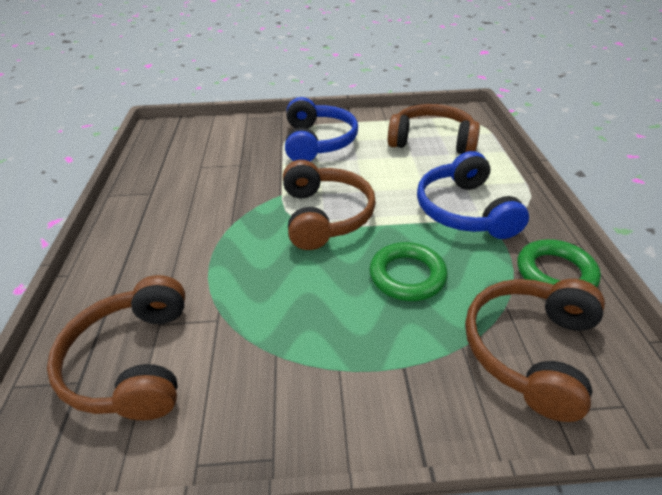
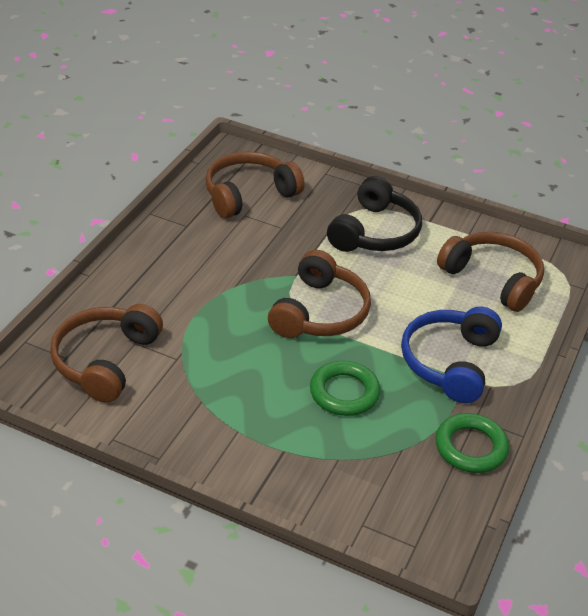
camera: 25 degrees right, 0 degrees up
blue headphones [285,97,358,161] -> black headphones [327,176,422,252]
brown headphones [465,279,605,422] -> brown headphones moved to [205,151,305,218]

